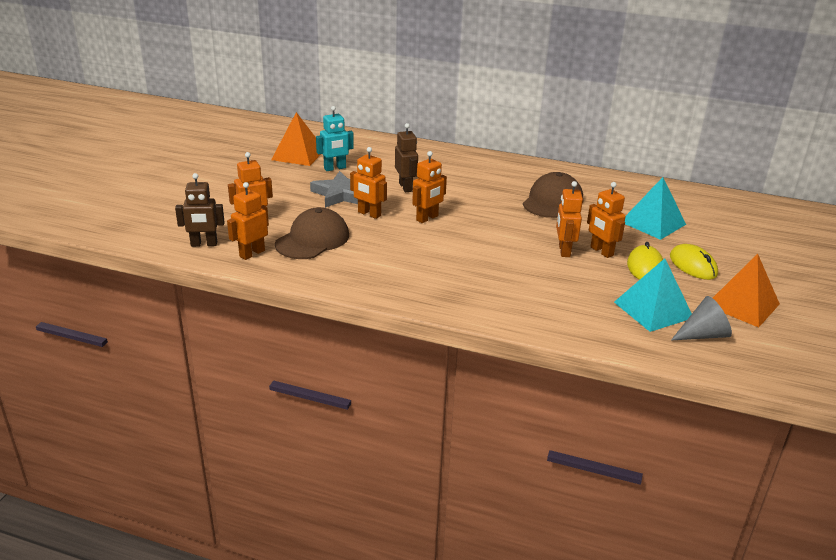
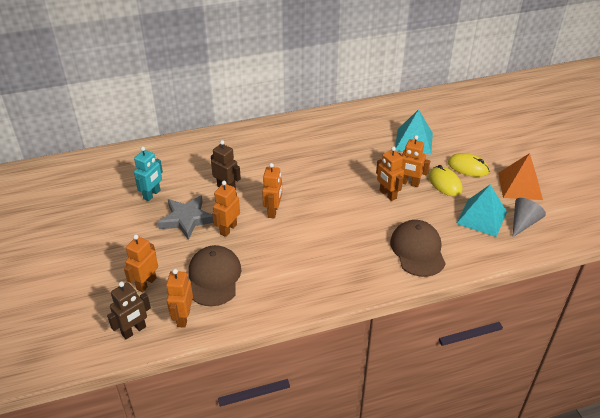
camera: 35 degrees left, 10 degrees up
orange pyramid [271,112,321,166] -> none
orange robot [350,147,387,219] -> orange robot turned 120 degrees clockwise [212,181,240,237]
brown cap [523,172,583,218] -> brown cap moved to [390,220,446,277]

